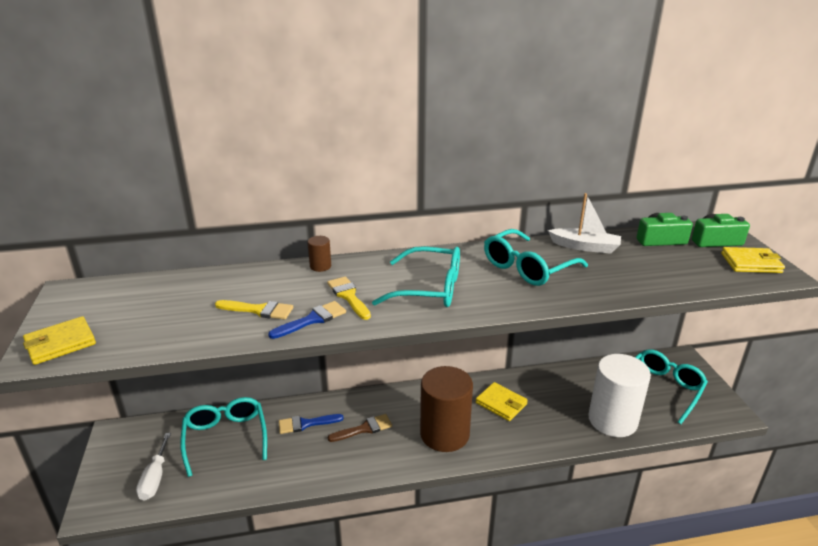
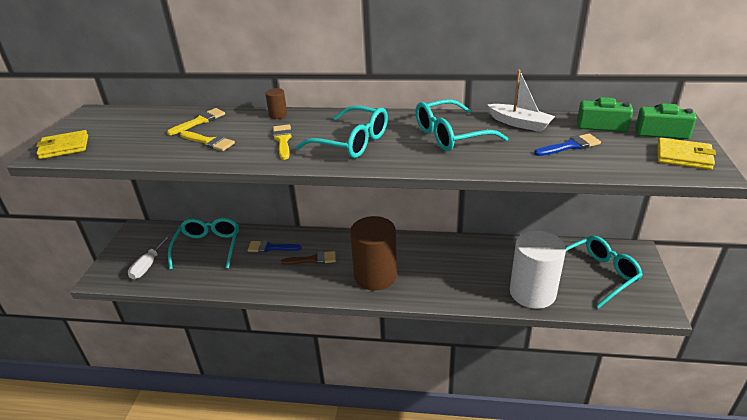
camera: 20 degrees right, 5 degrees up
blue brush [268,301,346,339] -> blue brush moved to [534,134,601,156]
yellow wallet [476,382,528,421] -> none
none -> yellow brush [167,108,225,135]

